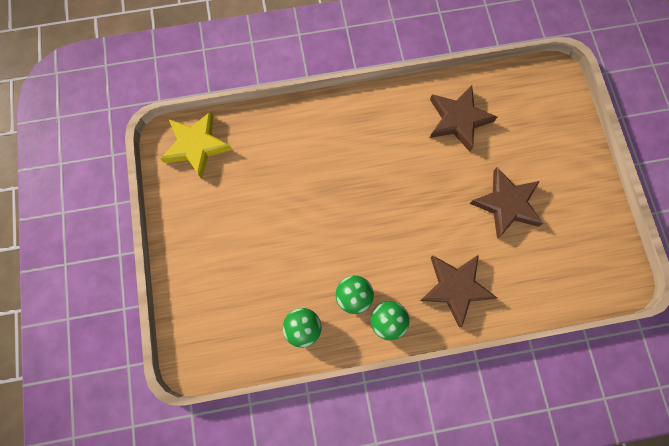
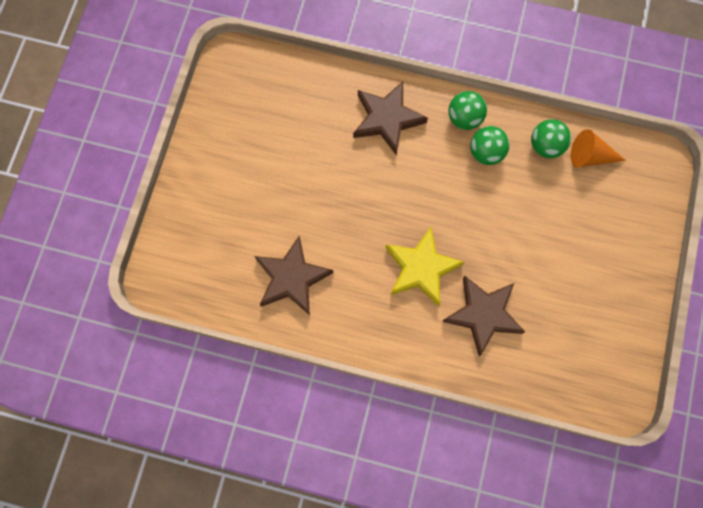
camera: 155 degrees left, 0 degrees up
yellow star [160,111,232,179] -> yellow star moved to [386,227,464,306]
brown star [470,167,543,239] -> brown star moved to [442,276,525,356]
none -> orange cone [571,129,626,167]

